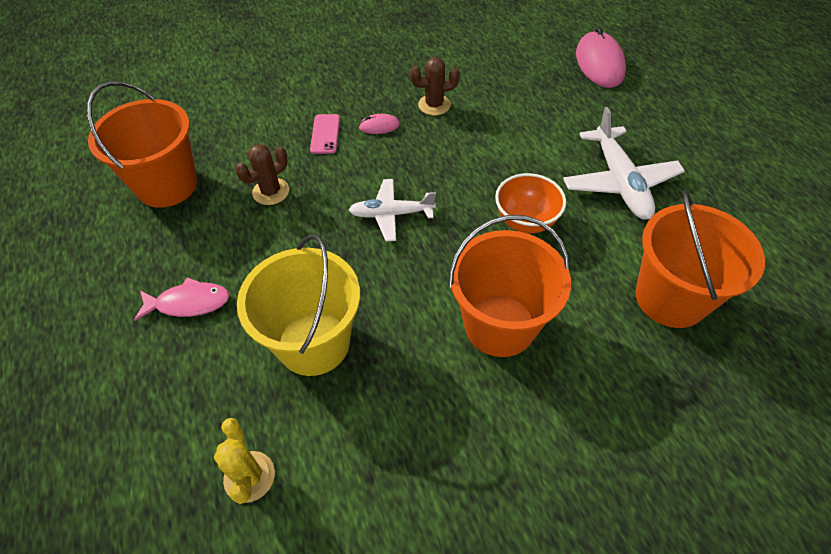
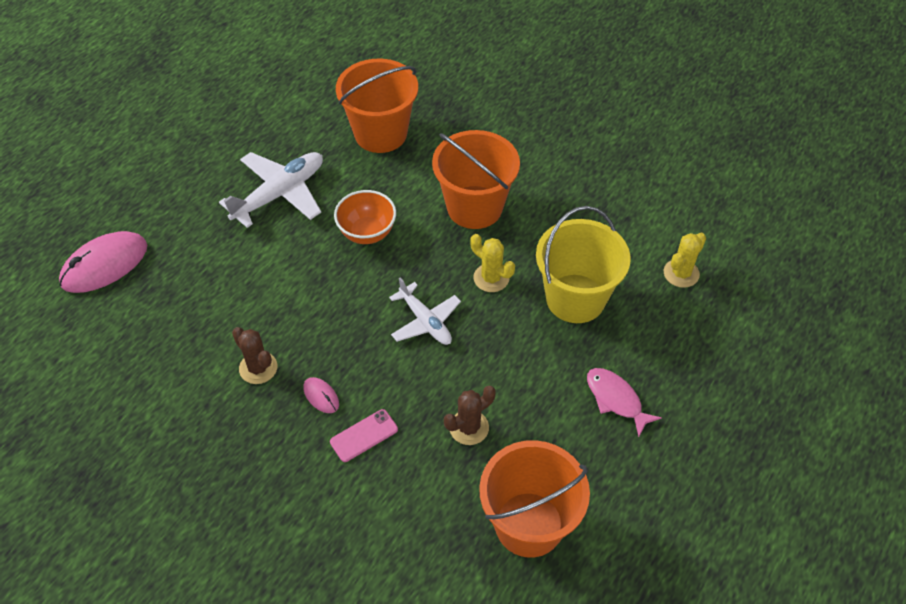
camera: 125 degrees left, 0 degrees up
brown cactus [235,144,289,205] -> brown cactus turned 45 degrees counterclockwise [444,386,496,445]
none -> yellow cactus [470,234,515,292]

